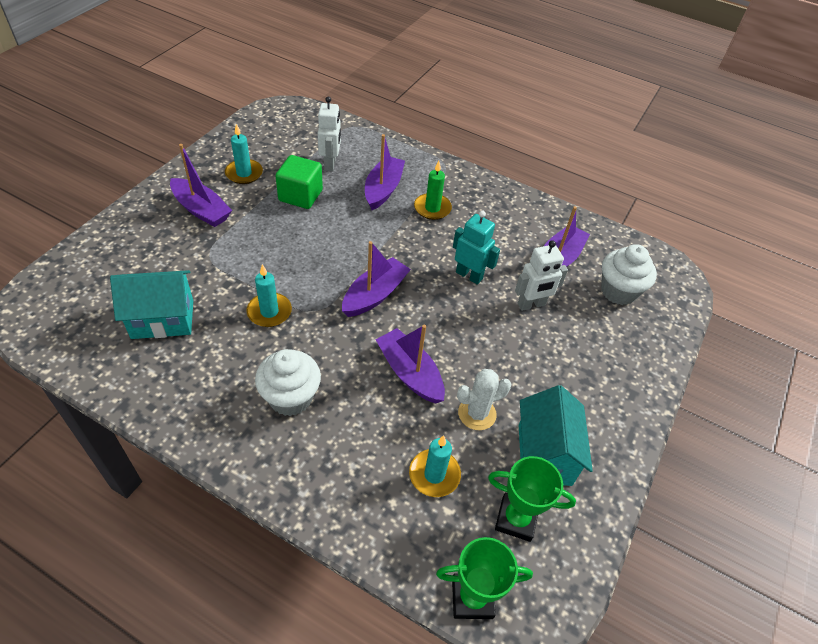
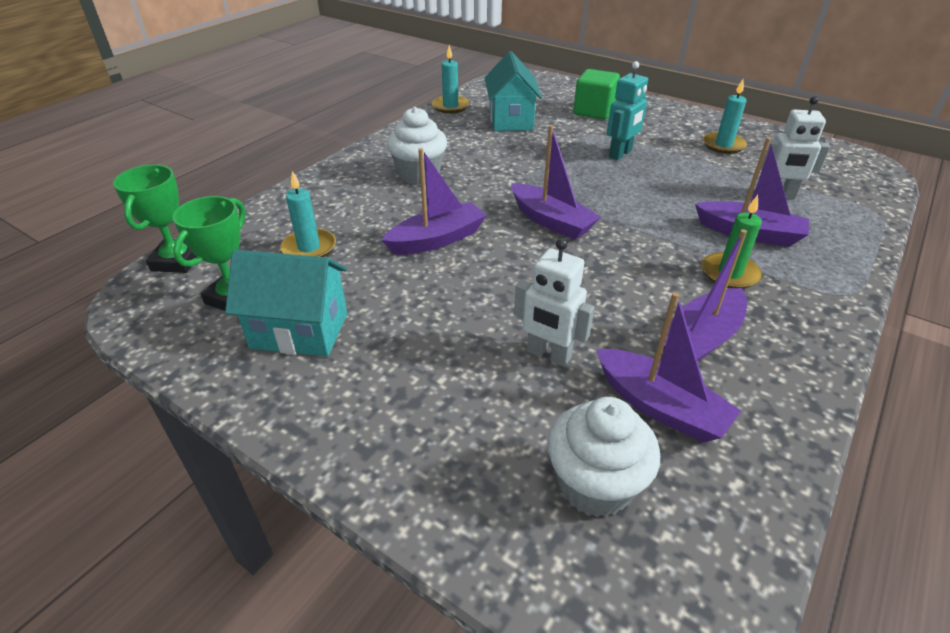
camera: 100 degrees right, 10 degrees down
purple boat [170,144,232,227] -> purple boat moved to [658,229,747,361]
turquoise candle [247,264,292,327] -> turquoise candle moved to [432,45,470,114]
green cube [276,155,323,209] -> green cube moved to [573,69,620,119]
turquoise robot [453,211,500,285] -> turquoise robot moved to [607,61,648,160]
white cactus [457,369,511,430] -> none
white robot [515,240,568,311] -> white robot turned 45 degrees counterclockwise [514,238,595,367]

